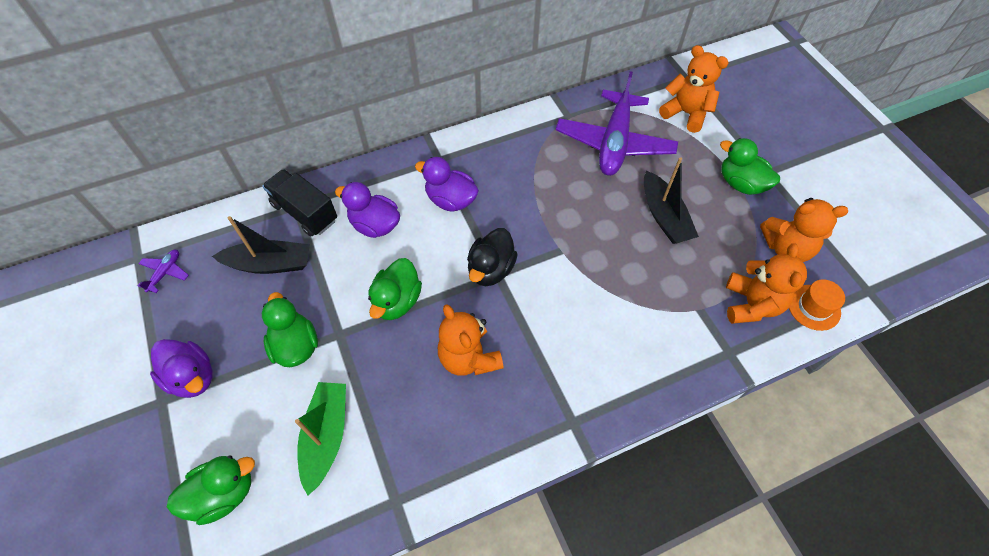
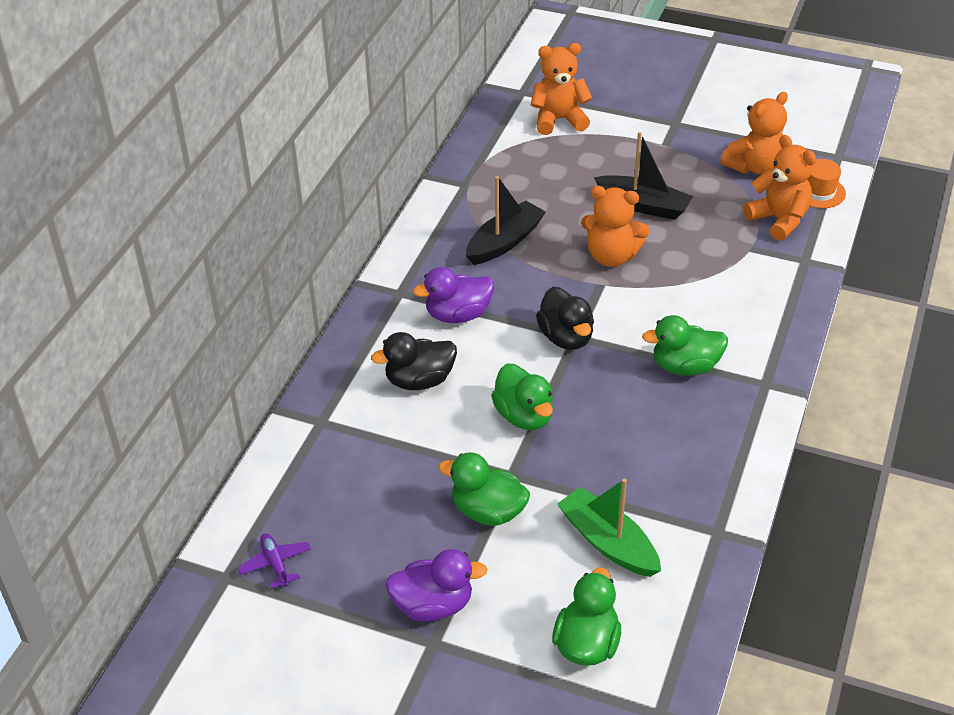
camera: 45 degrees left, 15 degrees down
black boat [212,216,310,274] -> black boat moved to [466,176,546,265]
black truck [262,169,337,236] -> none
purple duck [335,182,400,238] -> black duck [371,332,457,390]
orange teddy bear [438,304,504,376] -> orange teddy bear moved to [581,186,650,267]
purple plane [556,71,678,176] -> none
green duck [720,138,780,195] -> green duck moved to [642,315,728,375]

